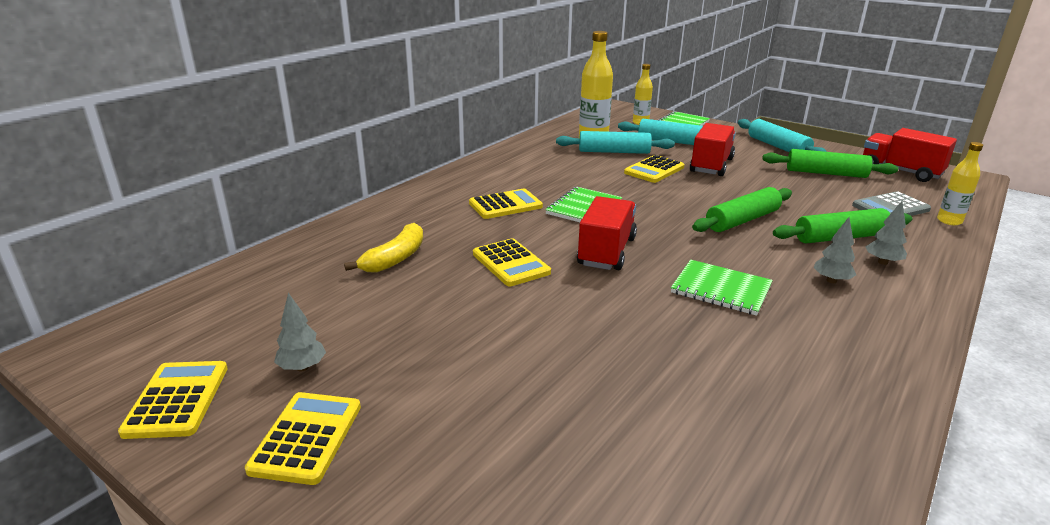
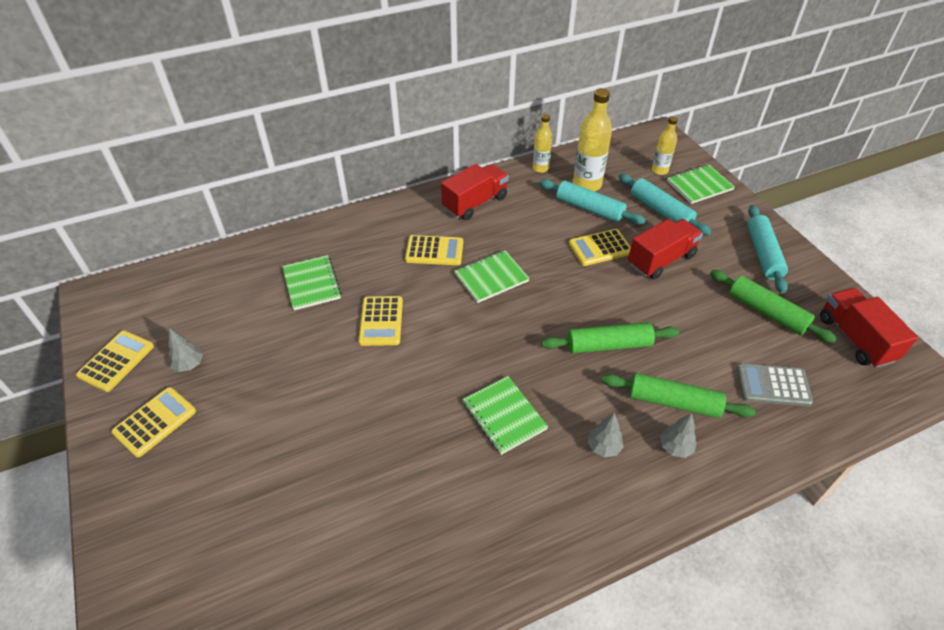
camera: 30 degrees right, 20 degrees up
yellow banana [344,223,423,273] -> green notebook [282,255,341,310]
red truck [577,196,637,270] -> red truck moved to [441,164,509,220]
yellow bottle [937,142,983,225] -> yellow bottle moved to [533,114,553,173]

